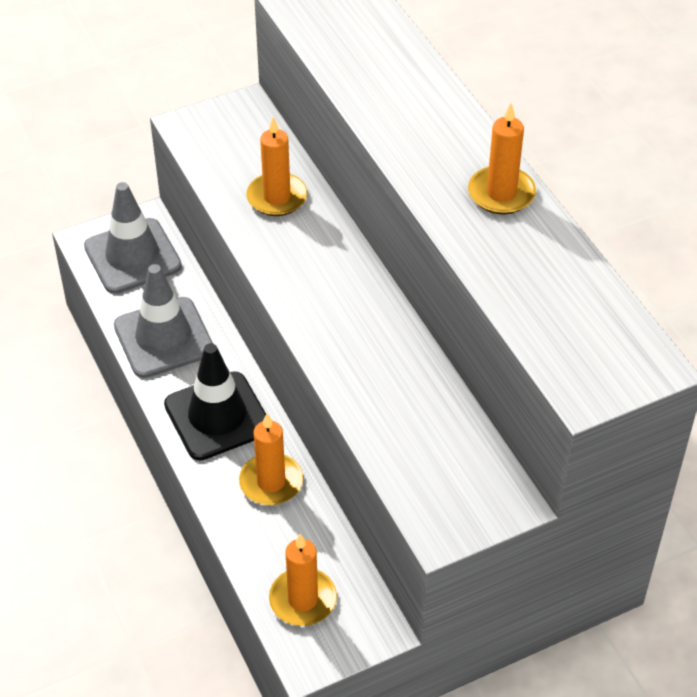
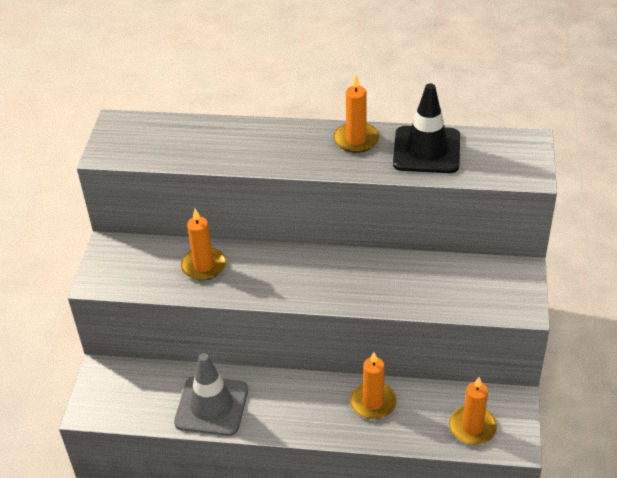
camera: 55 degrees left, 5 degrees down
grey traffic cone [84,182,182,294] -> none
black traffic cone [164,343,266,460] -> black traffic cone moved to [393,83,460,173]

